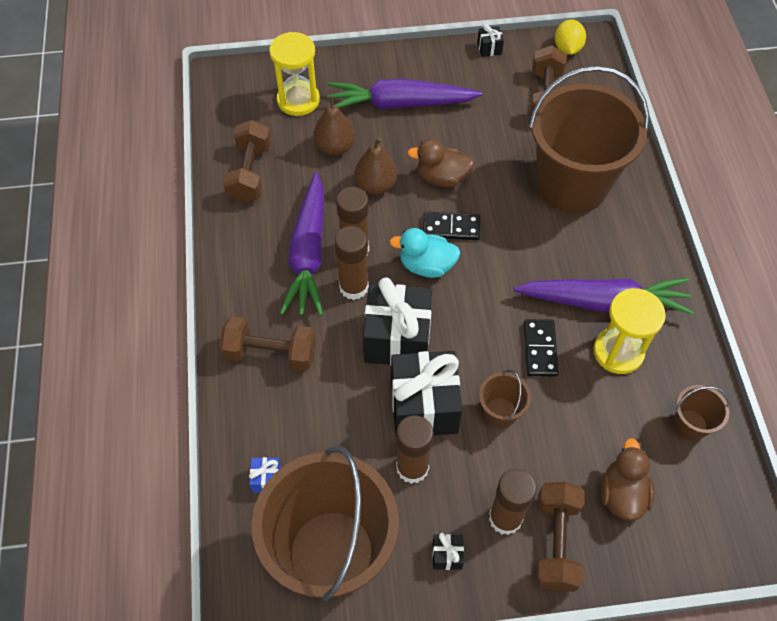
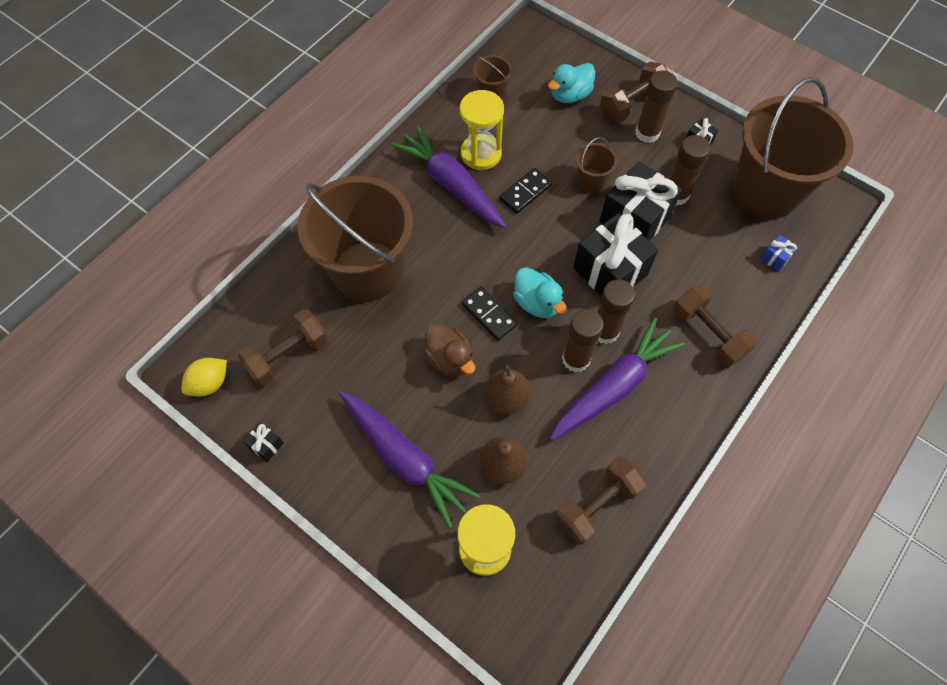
camera: 135 degrees left, 5 degrees up
brown duck [601,438,654,521] -> turquoise duck [548,63,595,103]

